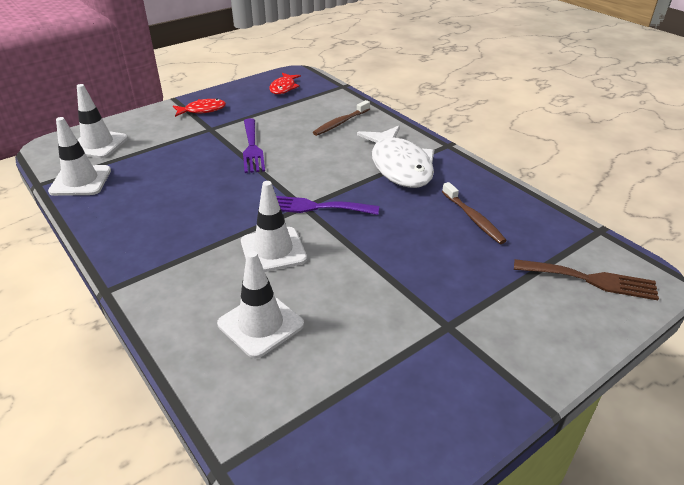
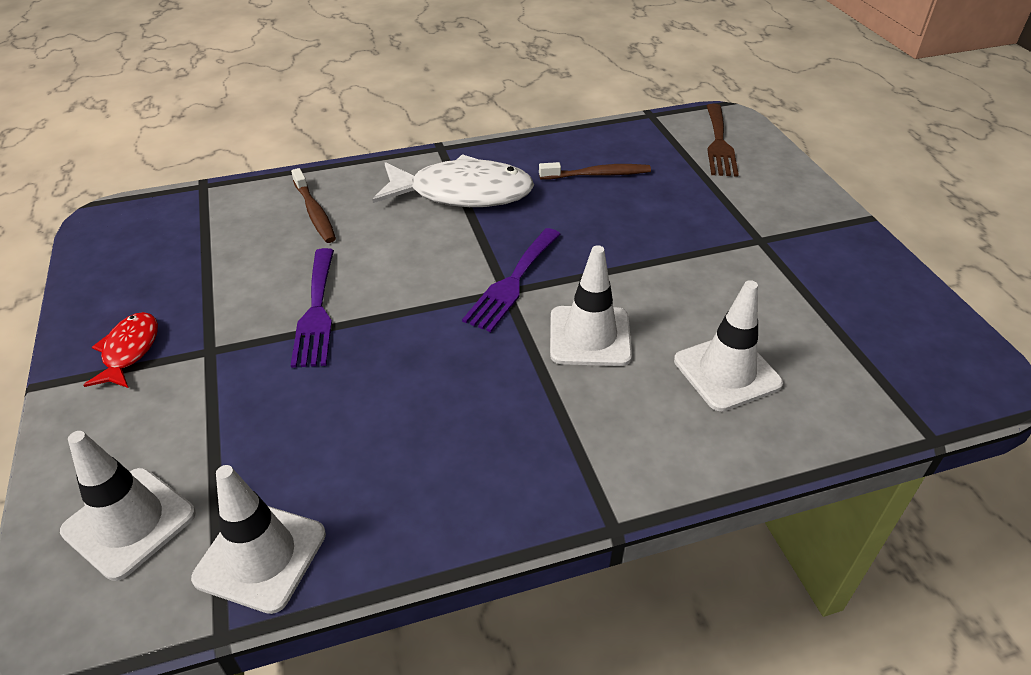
camera: 70 degrees left, 5 degrees up
purple fork [243,118,265,173] -> purple fork turned 75 degrees clockwise [291,248,334,368]
red fish [269,73,301,94] -> none
brown fork [514,259,659,300] -> brown fork turned 150 degrees clockwise [707,104,739,177]

